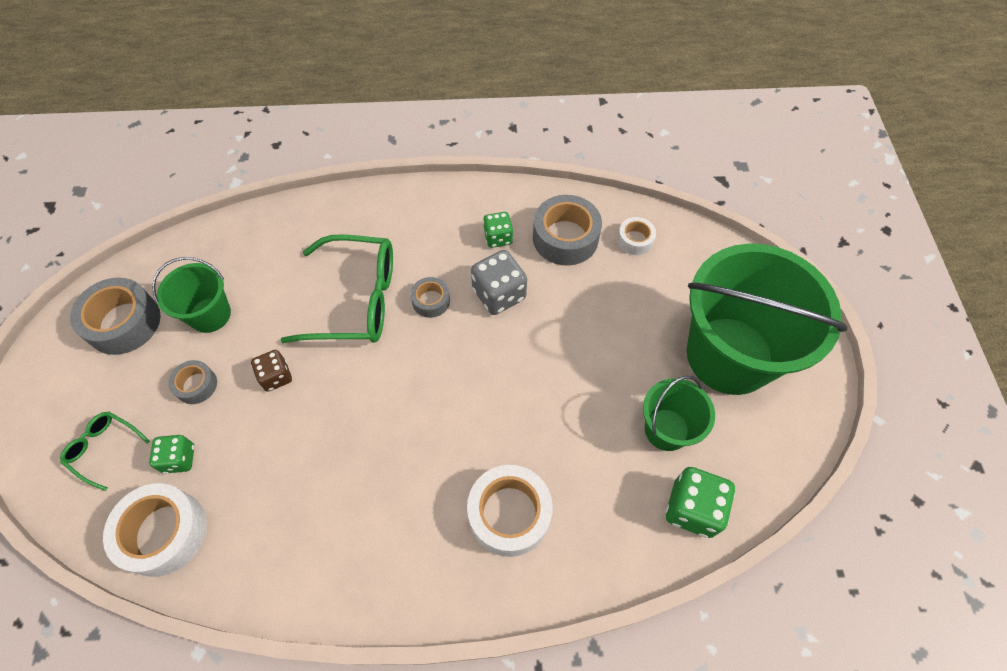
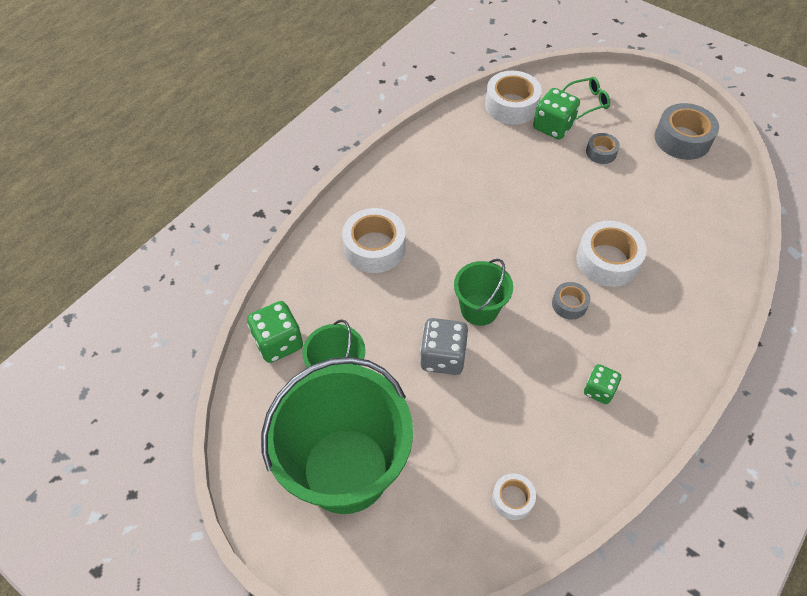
camera: 130 degrees right, 5 degrees down
green dice [149,435,194,474] -> green dice [533,88,580,139], size x1.59
green bucket [152,257,231,333] -> green bucket moved to [454,259,513,326]
brown dice [251,350,292,392] -> none
green glasses [280,234,393,343] -> white tape [576,221,647,287]
grey dice [471,250,527,315] -> grey dice moved to [420,318,468,375]
grey tape [533,195,602,266] -> none

